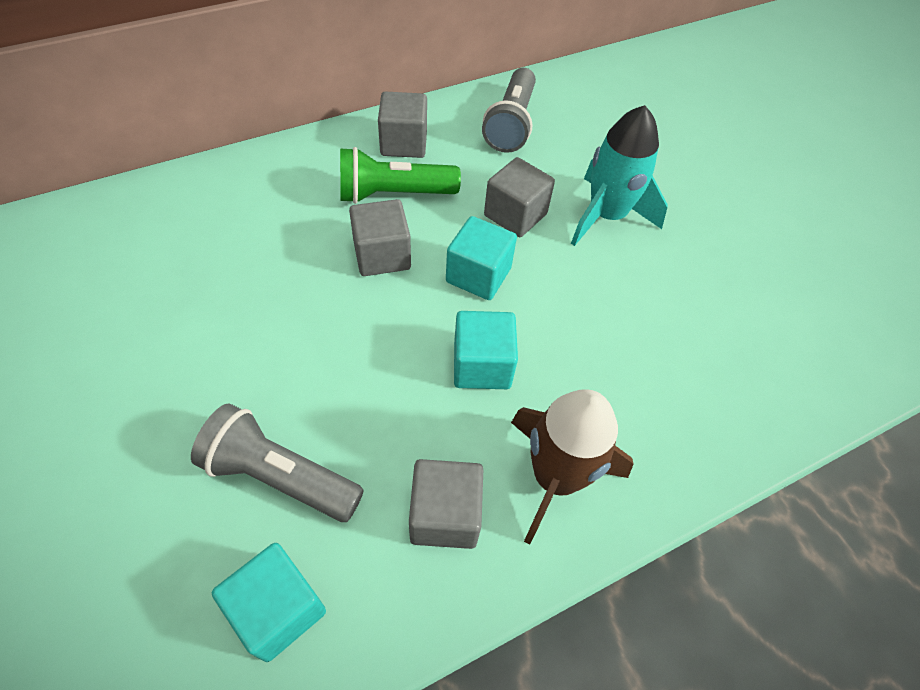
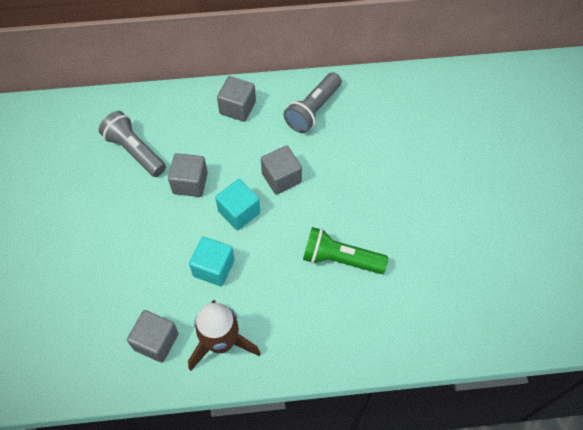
camera: 25 degrees right, 5 degrees up
grey flashlight [191,403,364,522] -> grey flashlight moved to [99,111,166,177]
turquoise cube [212,543,326,662] -> none
green flashlight [340,147,461,204] -> green flashlight moved to [303,227,388,274]
turquoise rocket [571,105,668,246] -> none

